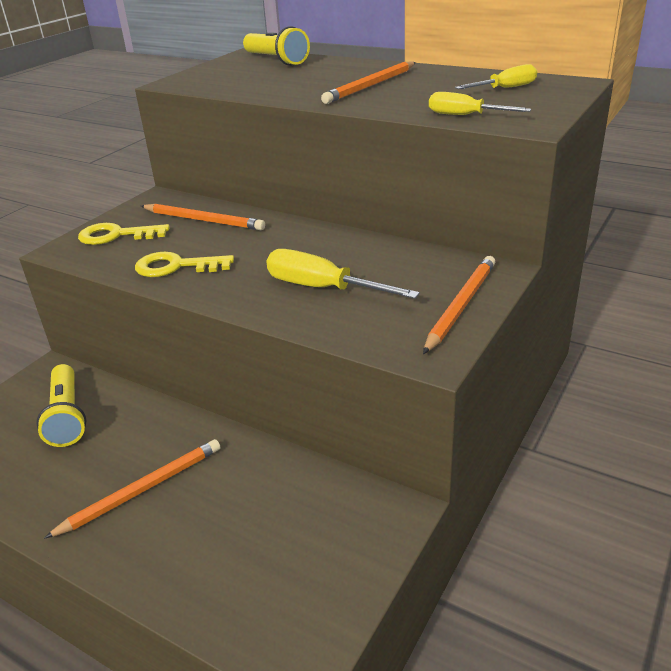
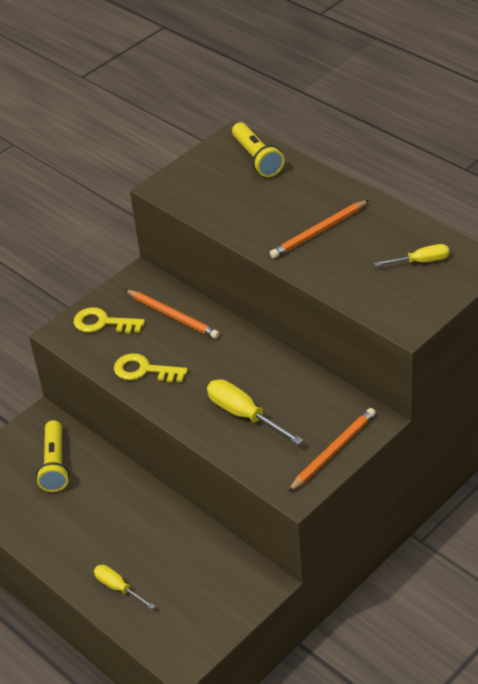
camera: 15 degrees right, 10 degrees up
orange pencil [44,439,220,539] -> none
yellow screwdriver [429,92,532,115] -> yellow screwdriver moved to [94,565,155,609]

